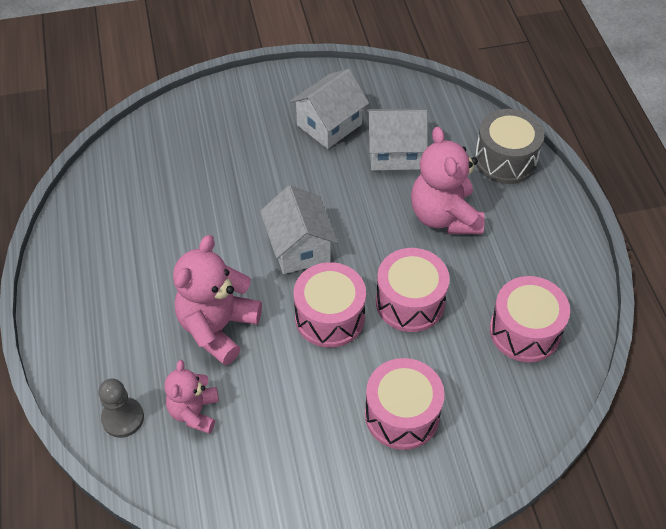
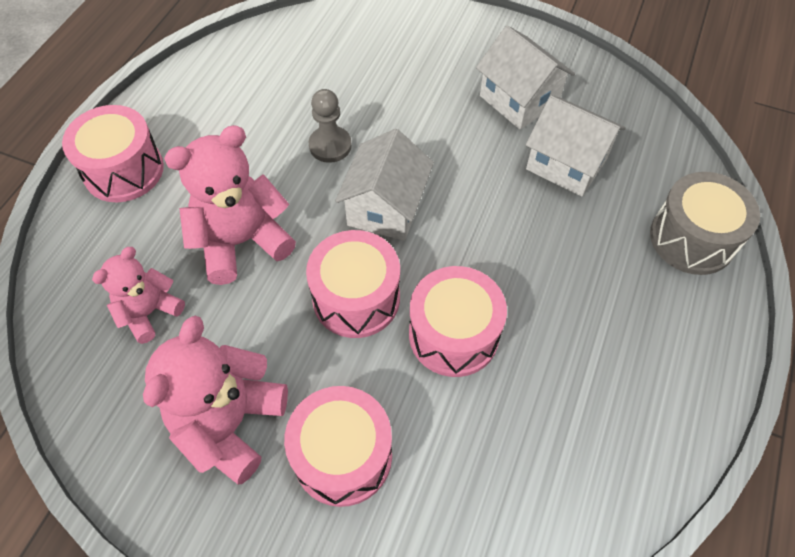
camera: 35 degrees right, 5 degrees up
grey pawn [98,379,144,438] -> grey pawn moved to [309,89,352,163]
white house [290,69,369,149] -> white house turned 60 degrees clockwise [476,25,575,129]
pink teddy bear [411,127,485,234] -> pink teddy bear moved to [143,316,288,484]
pink drum [490,276,570,362] -> pink drum moved to [62,105,164,202]

